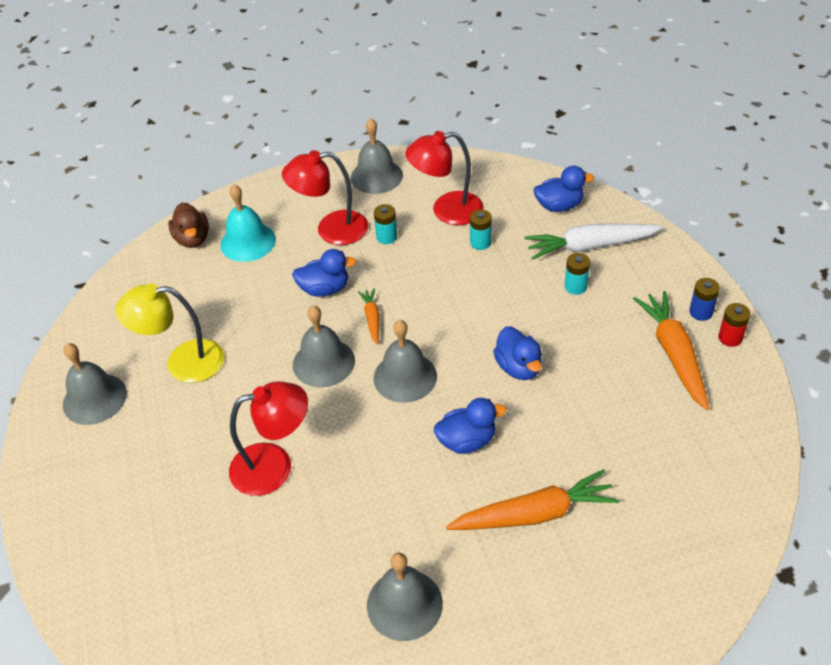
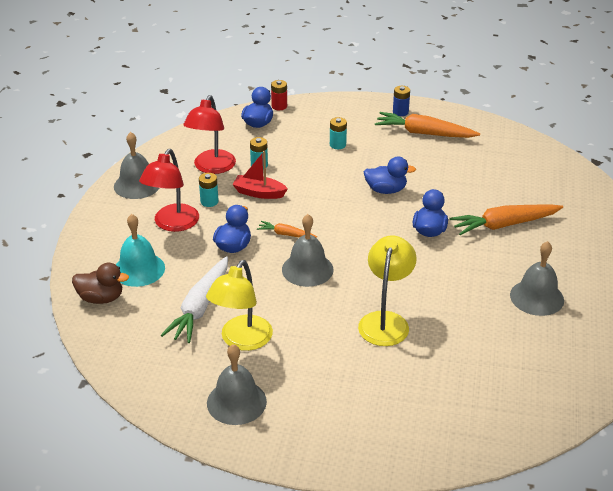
camera: 65 degrees left, 10 degrees down
red lamp [229,382,308,496] -> yellow lamp [358,235,417,346]
grey bell [374,320,437,403] -> none
orange carrot [446,469,619,530] -> orange carrot turned 120 degrees counterclockwise [450,204,563,235]
white carrot [524,224,663,259] -> white carrot moved to [161,256,228,343]
red battery [718,303,751,347] -> red battery moved to [271,80,287,110]
none -> red boat [232,151,288,199]

